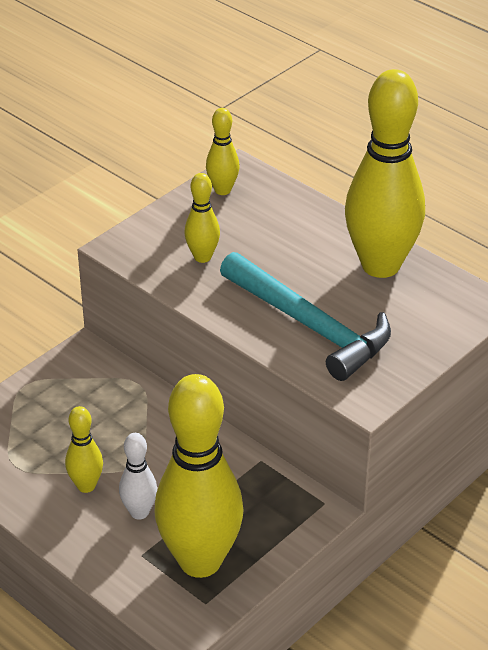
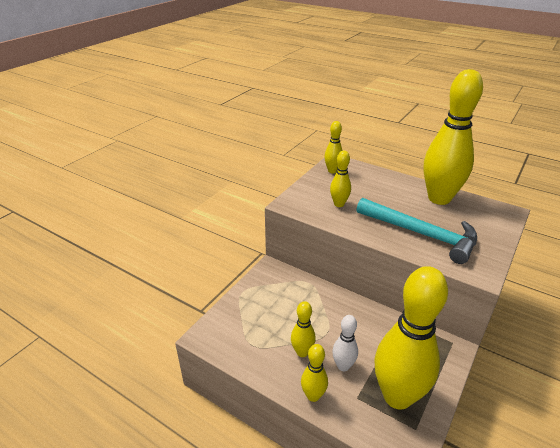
camera: 10 degrees left, 5 degrees down
none -> yellow bowling pin [301,344,328,402]

